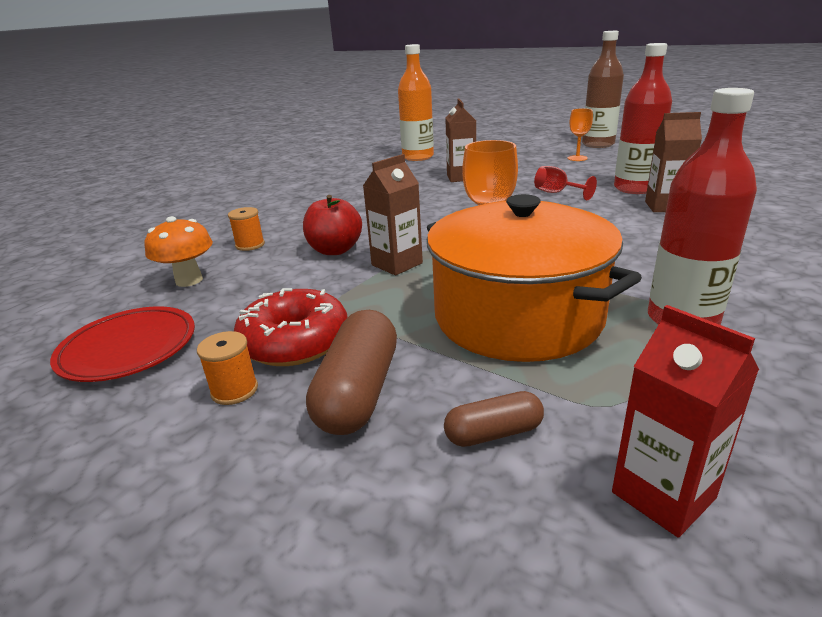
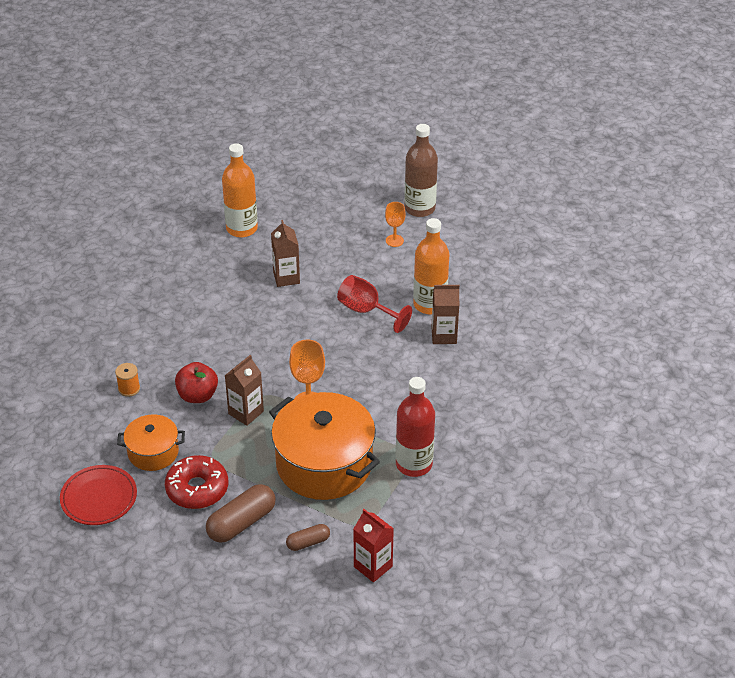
camera: 10 degrees left, 15 degrees up
orange mushroom [145,216,213,287] -> none
orange spool [197,331,258,405] -> none
brown capsule [306,310,397,435] -> brown capsule turned 45 degrees clockwise [206,484,276,543]
red goblet [534,166,597,200] -> red goblet [337,275,412,333], size x1.55
red bottle [614,43,672,194] -> orange bottle [413,218,449,314]
none -> orange pot [117,414,185,471]

